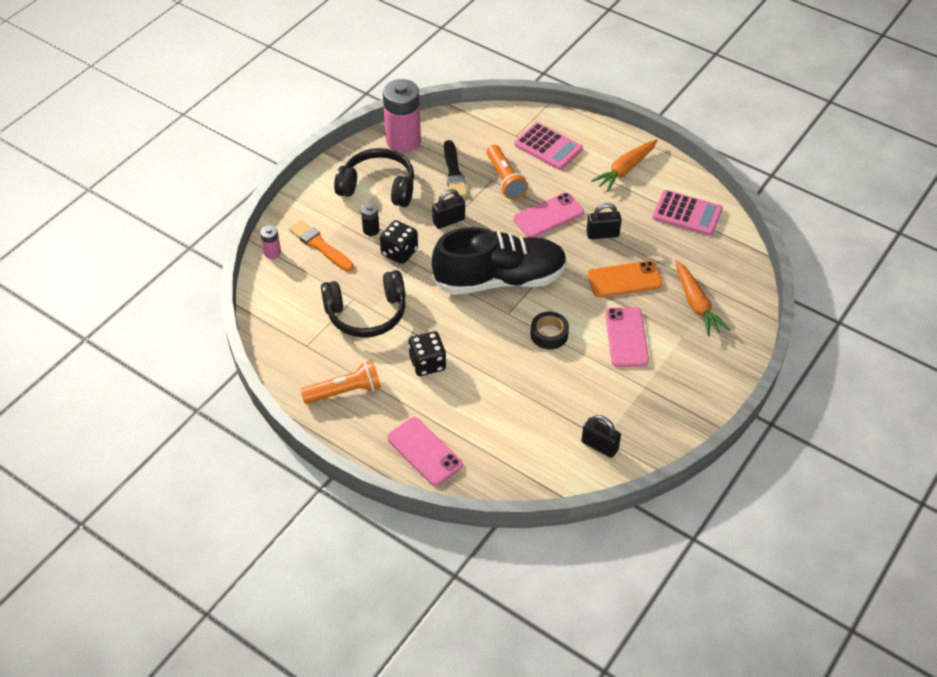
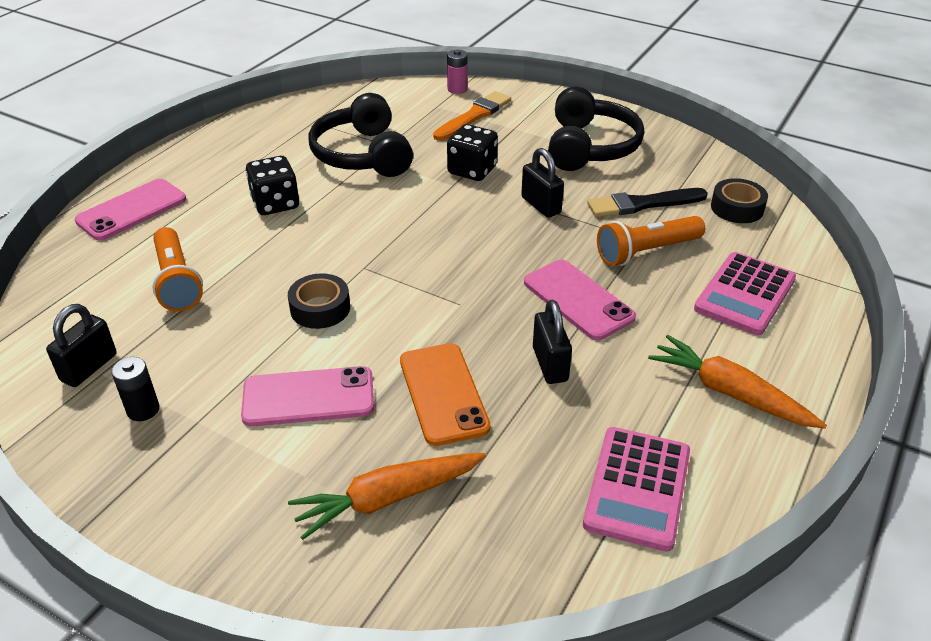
camera: 85 degrees right, 10 degrees down
orange flashlight [300,360,381,404] -> orange flashlight moved to [152,227,203,312]
black battery [361,203,379,236] -> black battery moved to [111,357,159,421]
pink battery [383,79,421,153] -> none
black shoe [432,227,567,295] -> none
none -> black tape [711,178,768,223]

